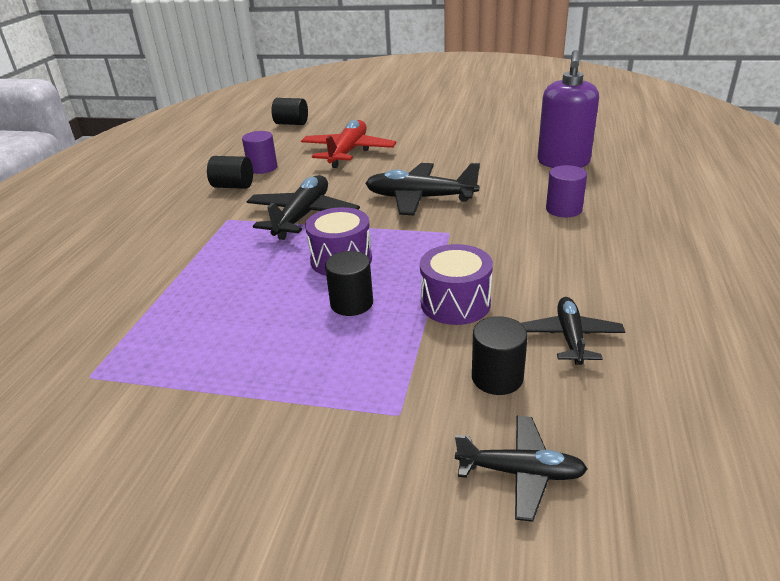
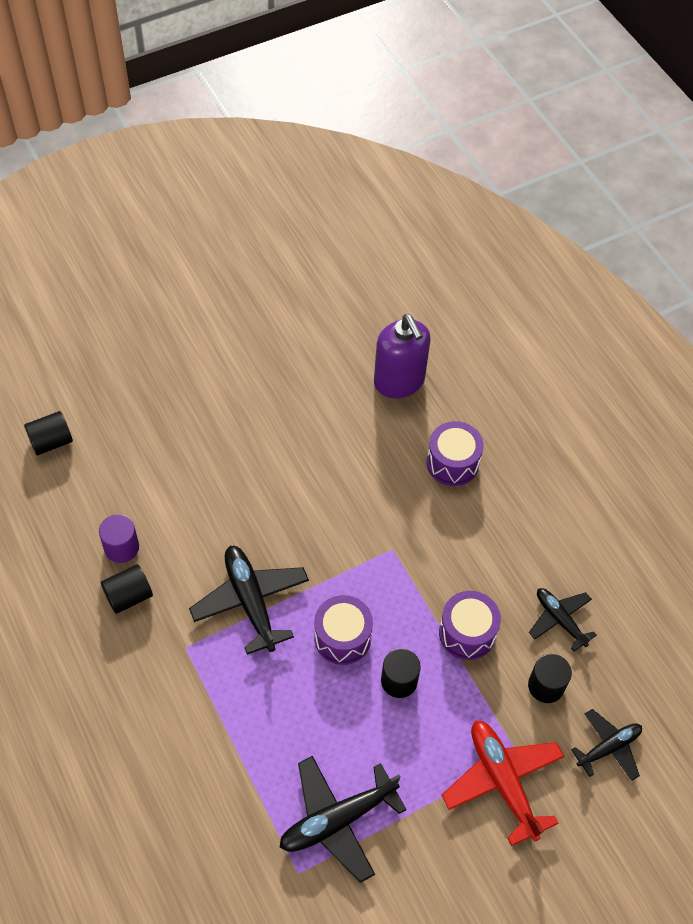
camera: 45 degrees left, 25 degrees up
red plane [301,120,396,168] -> red plane moved to [442,720,565,846]
black plane [365,163,480,215] -> black plane moved to [280,756,407,883]
purple cylinder [546,165,587,217] -> purple drum [427,421,484,486]

